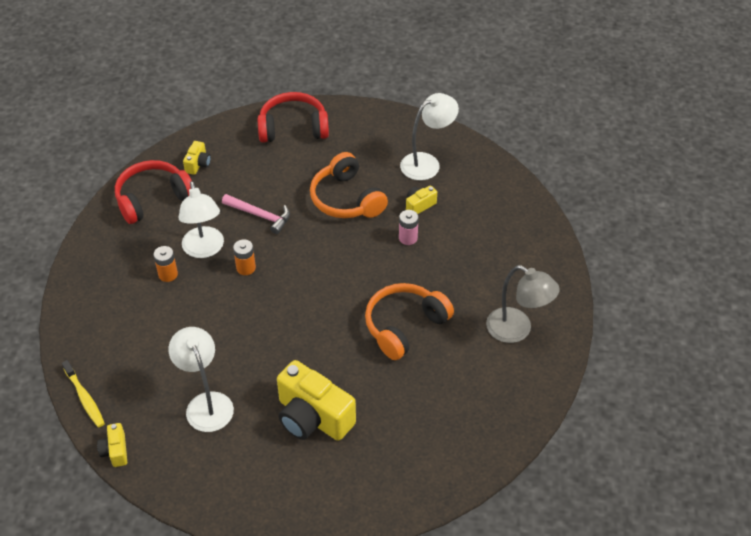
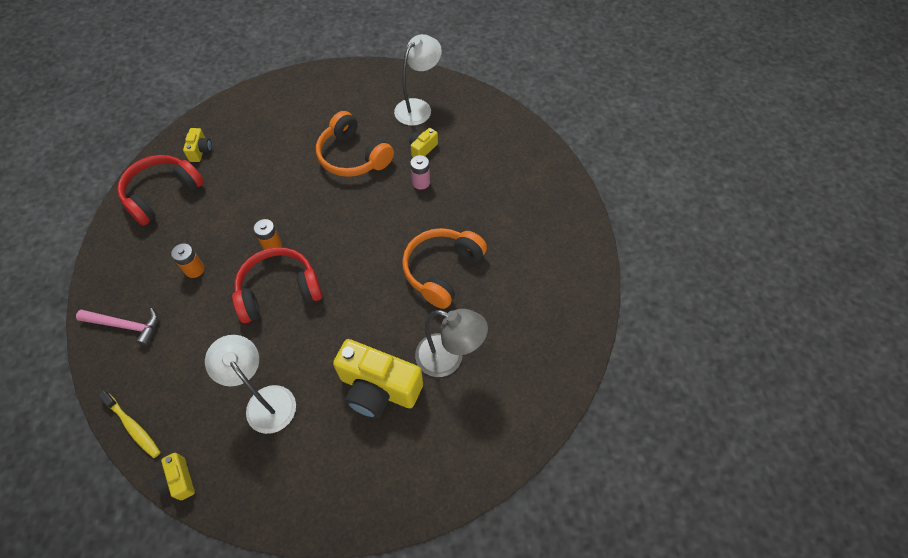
camera: 15 degrees left, 10 degrees up
white lamp [179,181,224,258] -> none
pink hammer [222,194,290,234] -> pink hammer moved to [76,308,158,346]
red headphones [258,92,329,143] -> red headphones moved to [232,247,322,323]
grey lamp [486,265,560,343] -> grey lamp moved to [415,309,488,377]

